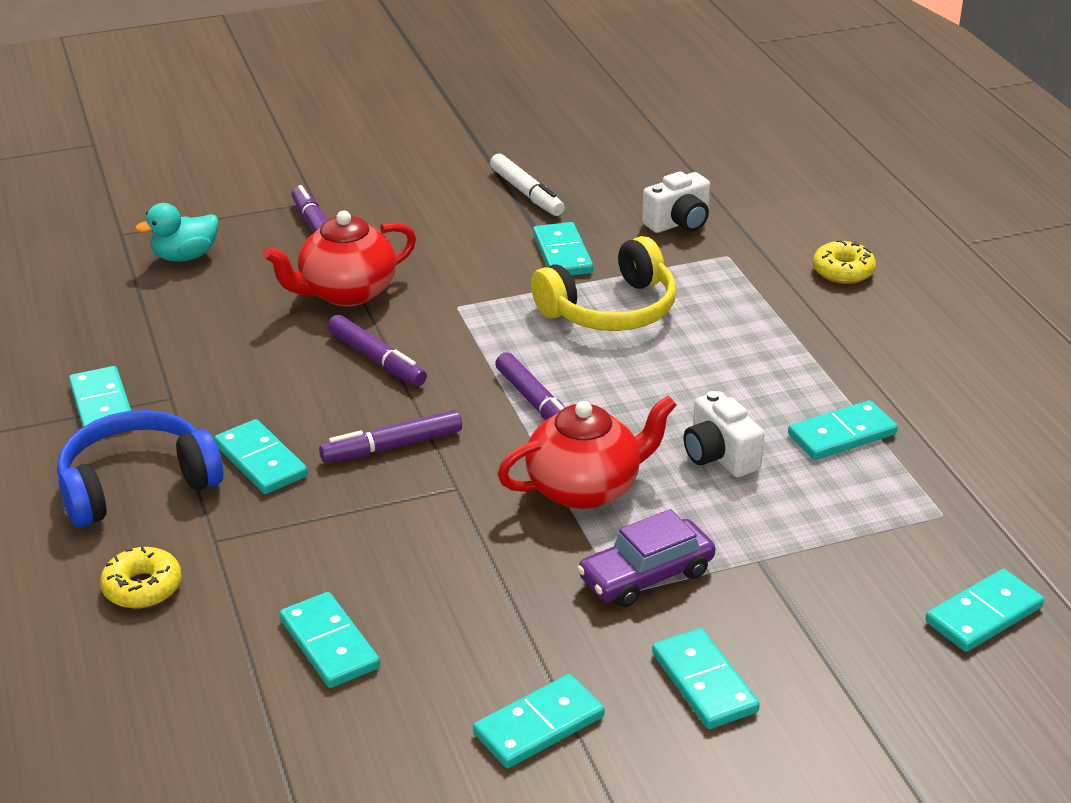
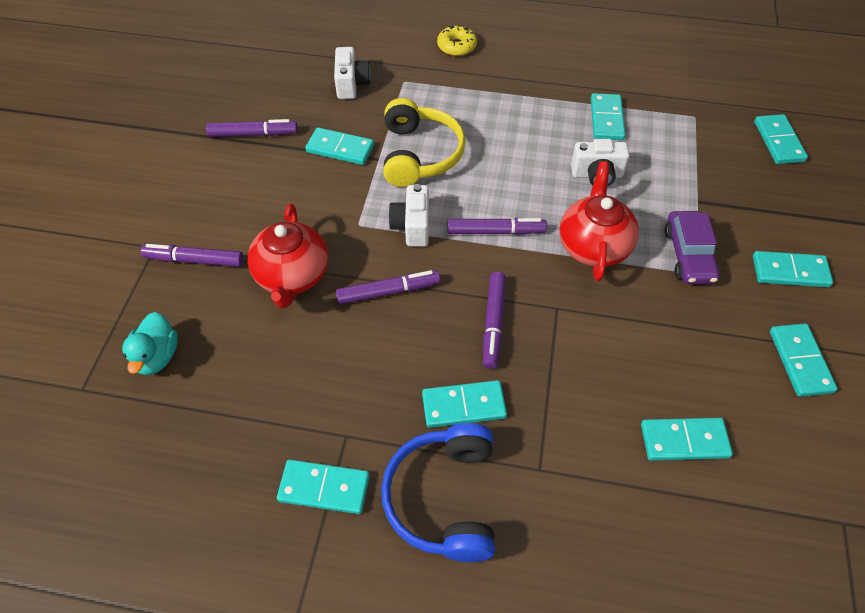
camera: 60 degrees left, 20 degrees up
yellow donut [100,545,182,609] -> none
white marker [490,154,565,216] -> purple marker [206,119,298,137]
none -> white camera [388,184,429,247]

